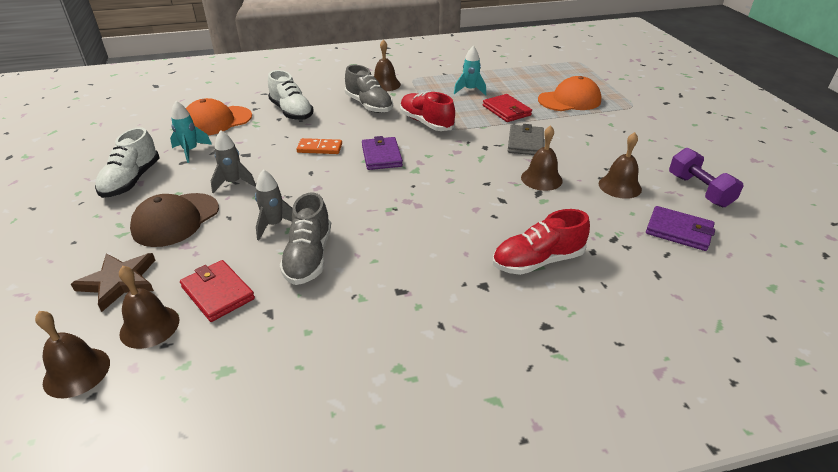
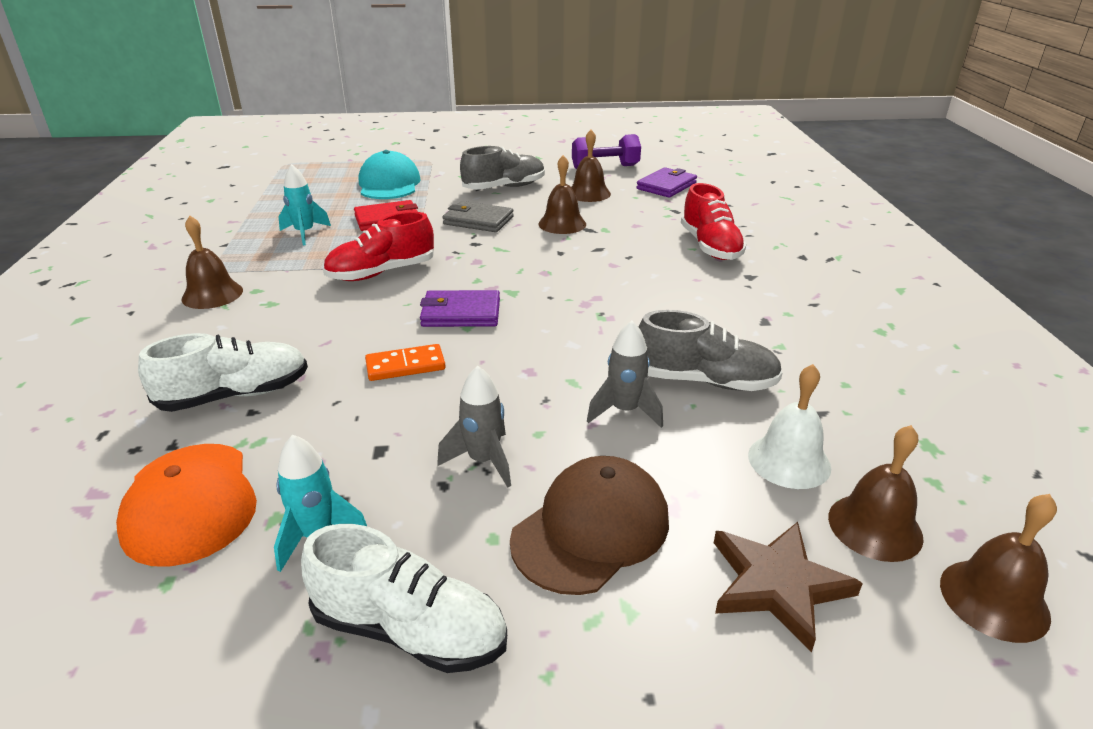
camera: 80 degrees left, 5 degrees down
brown cap [130,193,219,247] -> brown cap turned 90 degrees counterclockwise [510,456,669,595]
red wallet [180,260,255,322] -> white bell [748,364,831,489]
orange domino [297,138,342,154] -> orange domino turned 60 degrees clockwise [365,344,446,381]
grey shoe [345,65,393,113] -> grey shoe moved to [460,146,545,190]
orange cap [538,76,601,111] -> turquoise cap [359,150,421,199]

